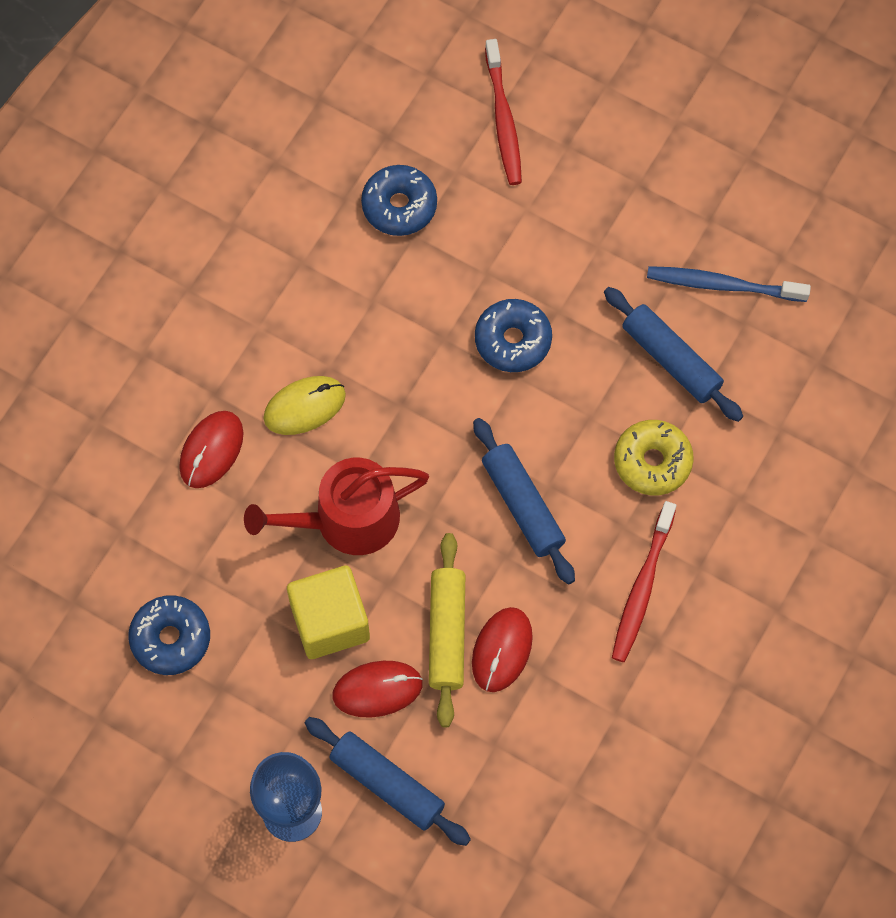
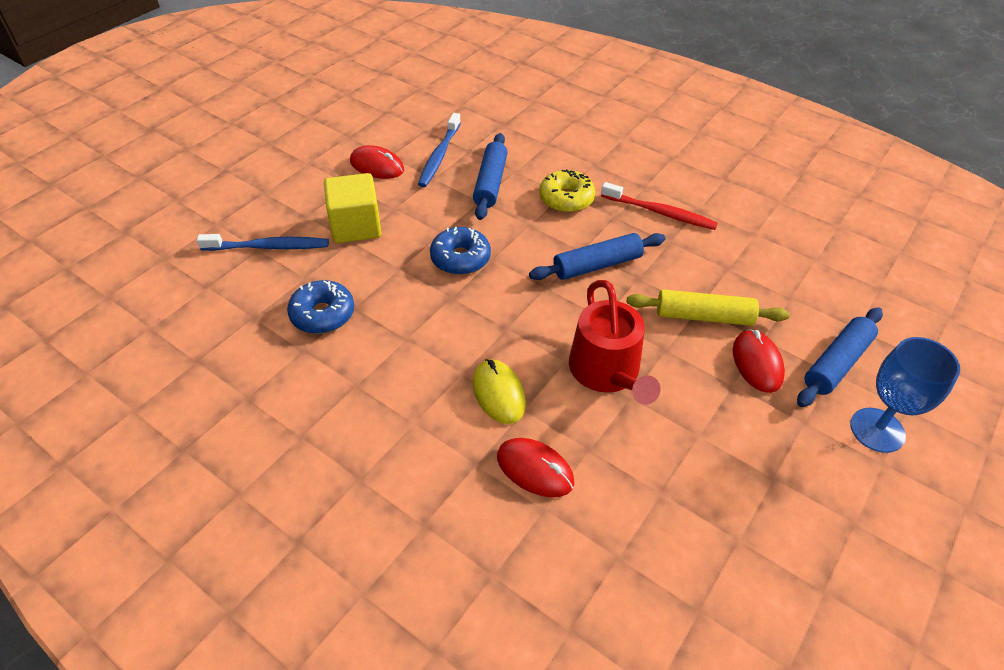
camera: 85 degrees left, 20 degrees down
blue donut [128,595,210,675] -> none
yellow cube [287,565,370,659] -> yellow cube moved to [324,173,382,243]
red mouse [472,607,533,692] -> red mouse moved to [350,145,404,179]
red toothbrush [485,39,522,185] -> blue toothbrush [197,234,329,251]
blue rolling pin [604,287,743,422] -> blue rolling pin turned 45 degrees counterclockwise [473,133,508,220]

